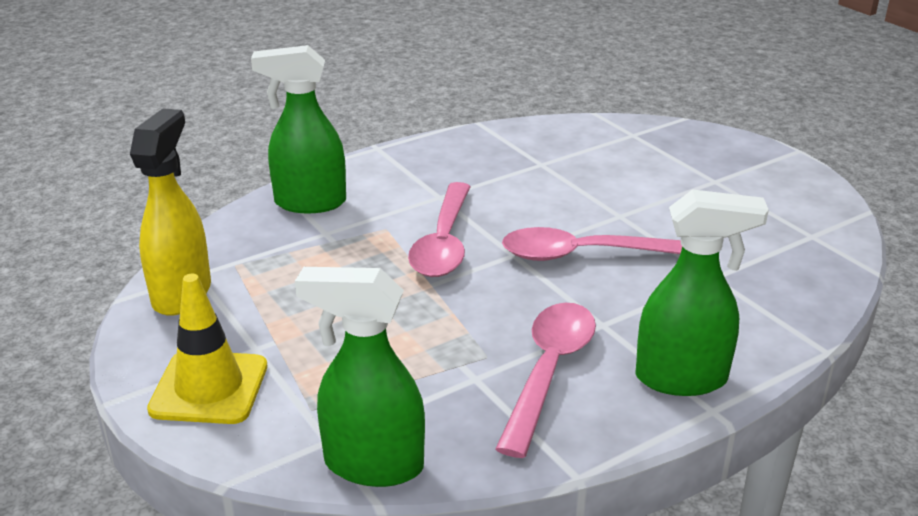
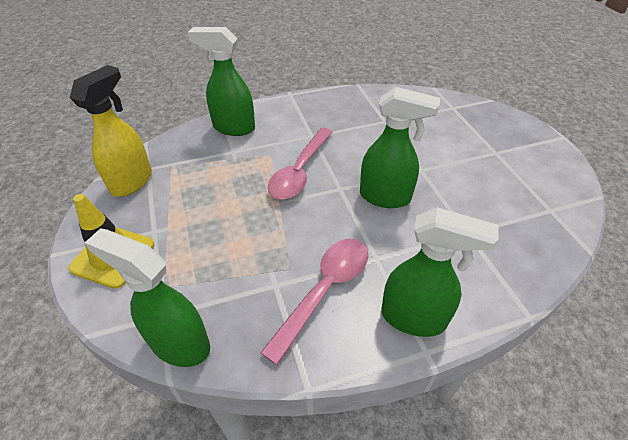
camera: 15 degrees right, 15 degrees up
pink spoon [502,227,682,261] -> green spray bottle [360,87,440,208]

